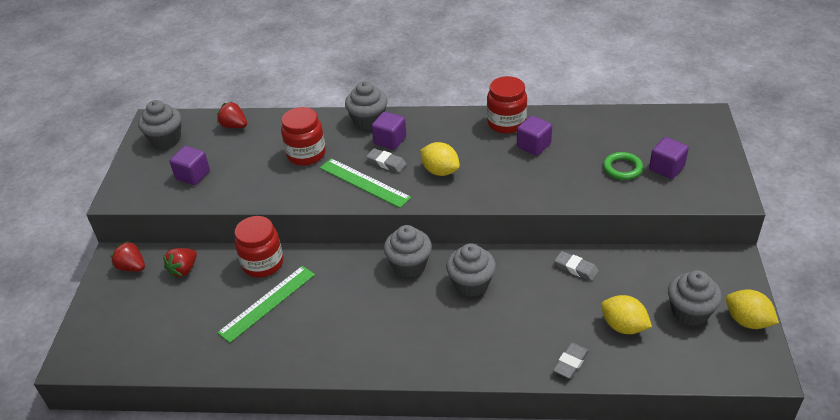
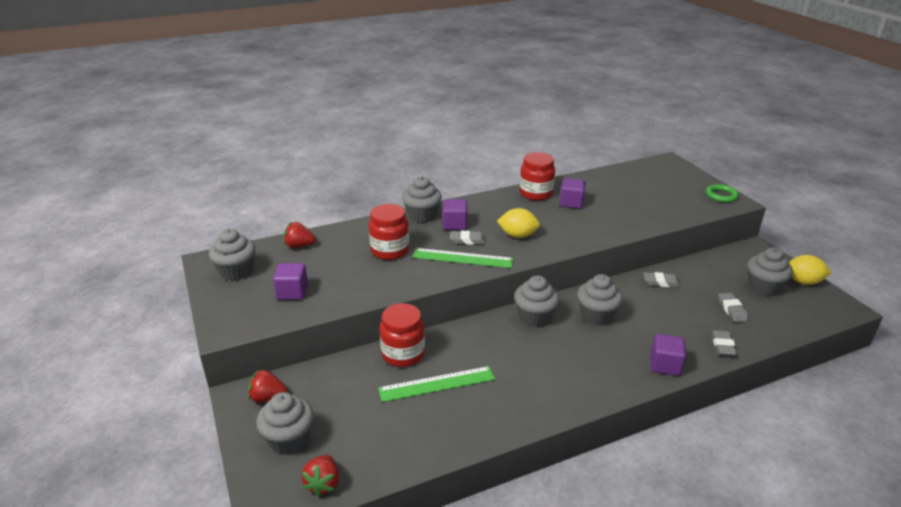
camera: 30 degrees left, 10 degrees down
red strawberry [163,248,197,278] -> red strawberry moved to [301,455,339,497]
green ruler [217,266,315,343] -> green ruler turned 60 degrees clockwise [378,366,495,402]
yellow lemon [601,295,652,334] -> grey eraser [718,293,749,322]
green ring [603,152,643,180] -> green ring moved to [706,184,739,202]
purple cube [649,137,689,179] -> purple cube moved to [651,334,686,376]
none -> grey cupcake [256,392,314,455]

